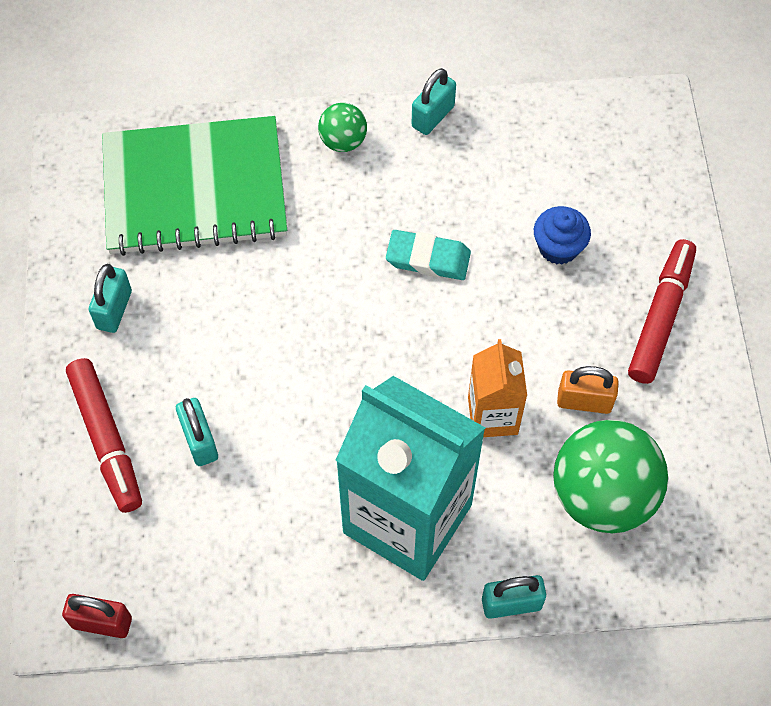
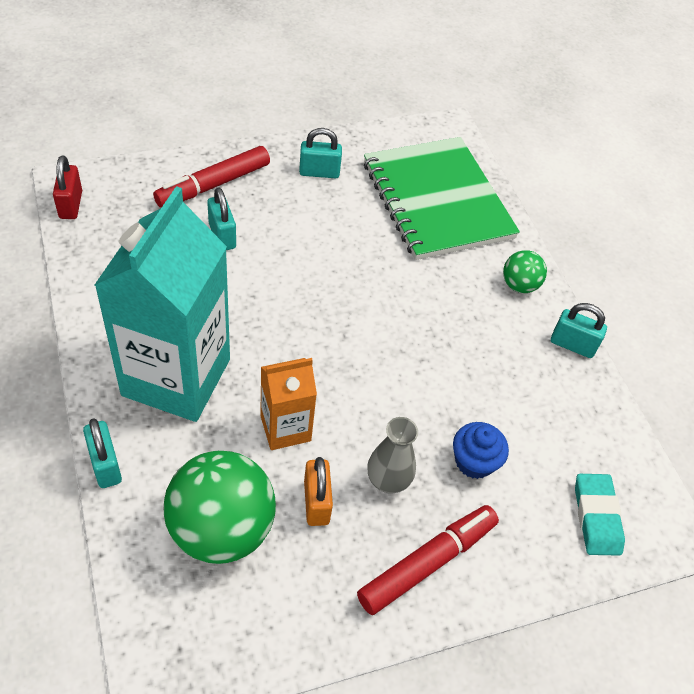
camera: 70 degrees right, 10 degrees down
turquoise padlock [176,398,218,466] -> turquoise padlock turned 75 degrees counterclockwise [207,188,236,250]
turquoise eraser [386,230,471,280] -> turquoise eraser moved to [575,474,625,556]
red marker [628,239,696,384] -> red marker turned 45 degrees counterclockwise [357,505,499,615]
none -> grey vase [367,417,418,493]

